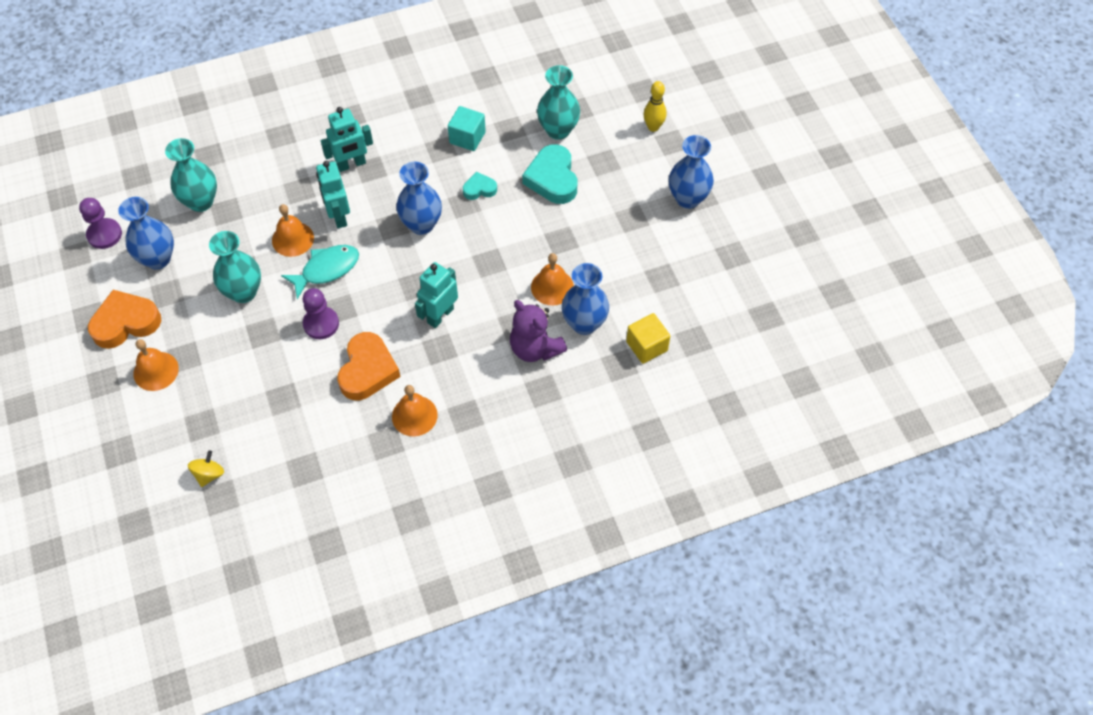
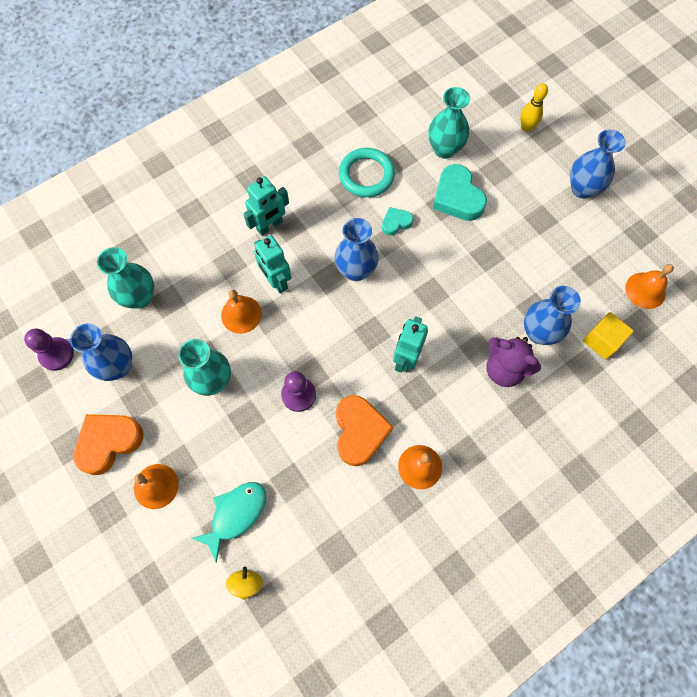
camera: 15 degrees left, 10 degrees up
turquoise fish [281,245,359,299] -> turquoise fish moved to [191,482,266,563]
turquoise cube [448,106,486,151] -> turquoise ring [339,148,395,197]
orange bell [531,253,574,305] -> orange bell moved to [625,264,674,309]

